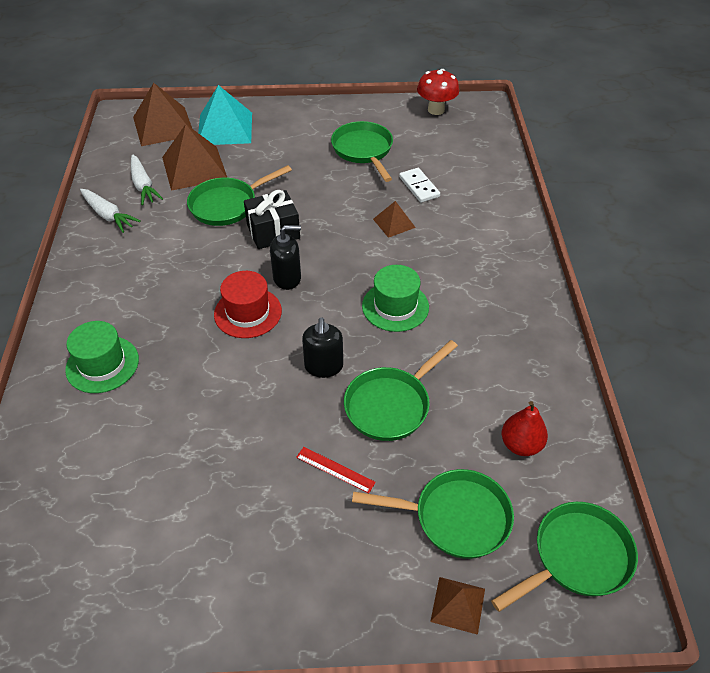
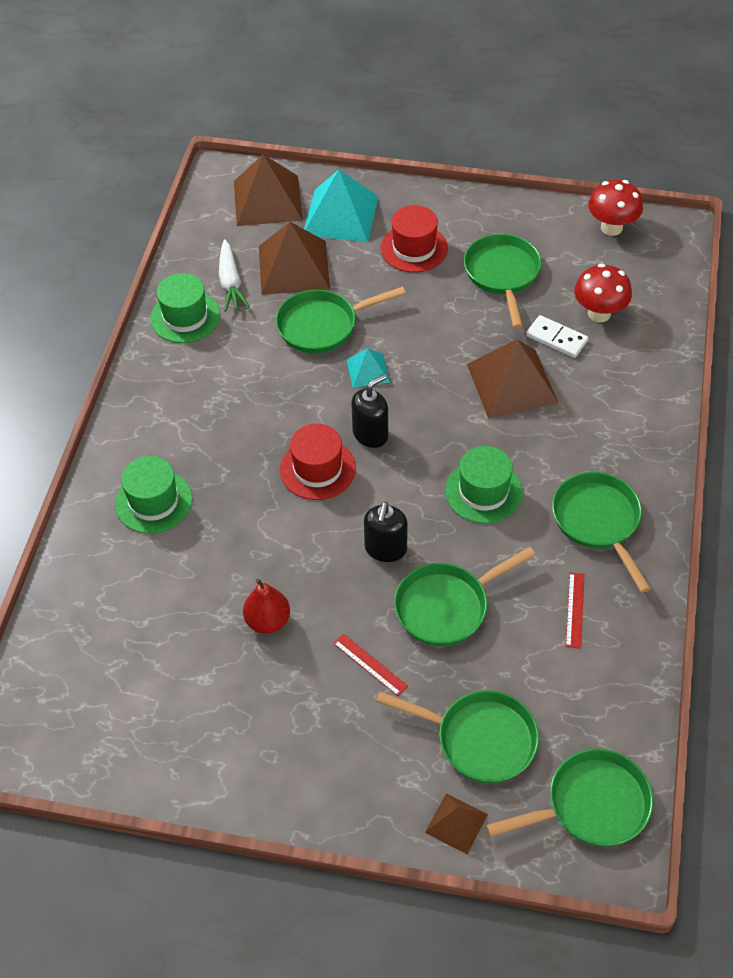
camera: 15 degrees right, 5 degrees up
white carrot [80,189,141,233] -> green hat [150,273,220,343]
black gift [244,190,300,249] -> turquoise pyramid [347,348,390,388]
black soap dispenser [270,225,301,290] -> black soap dispenser turned 45 degrees counterclockwise [351,374,388,448]
brown pyramid [373,201,416,238] -> brown pyramid [467,339,558,419], size x1.92
white domino [399,168,440,203] -> white domino turned 45 degrees counterclockwise [526,315,588,358]
red pear [502,401,548,456] -> red pear moved to [243,579,290,634]
none -> red hat [381,205,448,273]
none -> green pan [552,472,651,593]
none -> red ruler [566,573,584,649]
none -> red mushroom [574,264,632,322]

